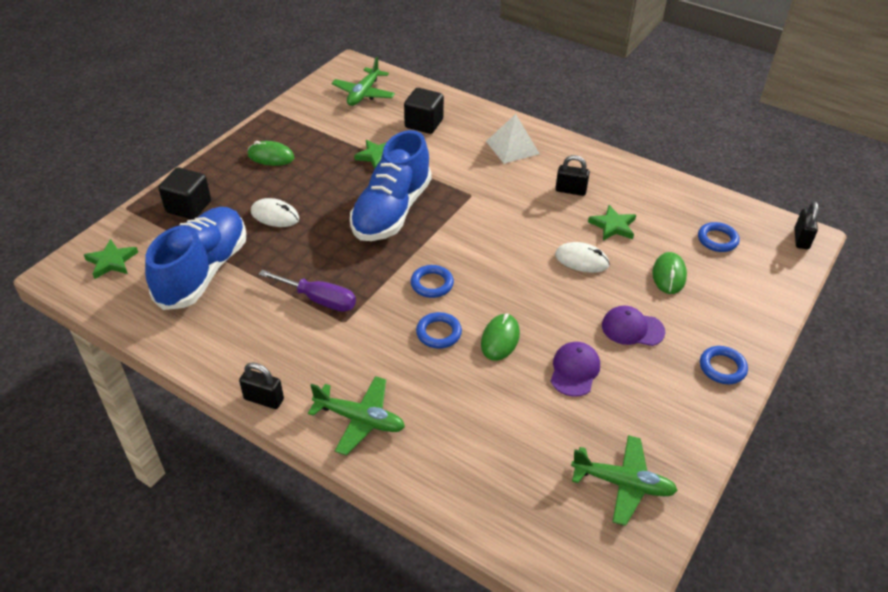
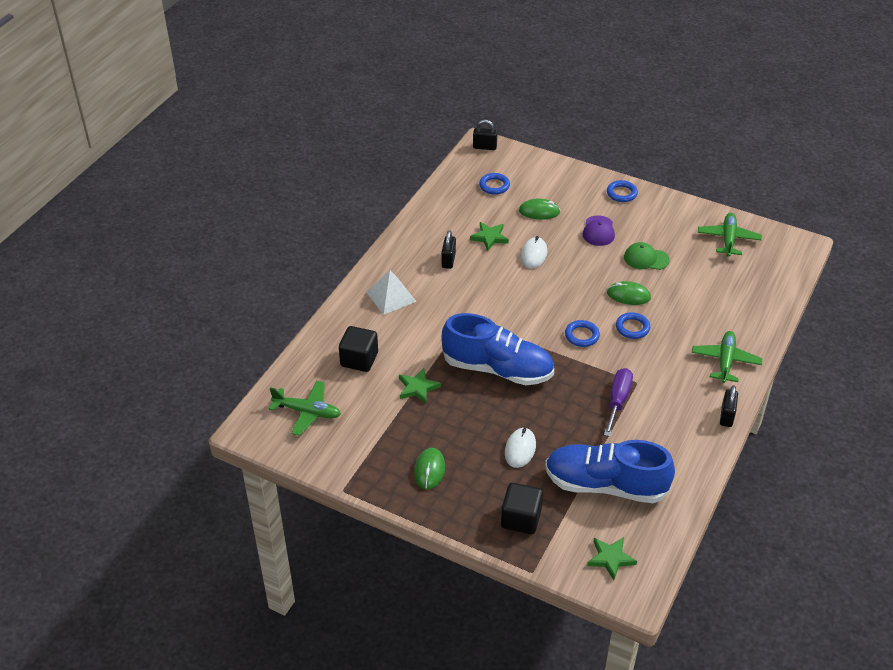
camera: 95 degrees left, 0 degrees up
purple cap [551,342,600,397] -> green cap [624,242,670,270]

